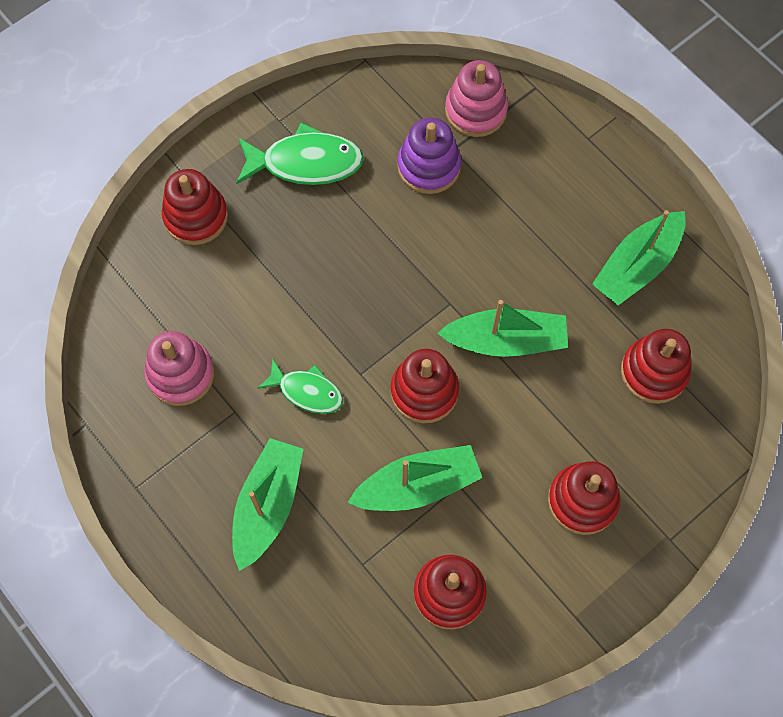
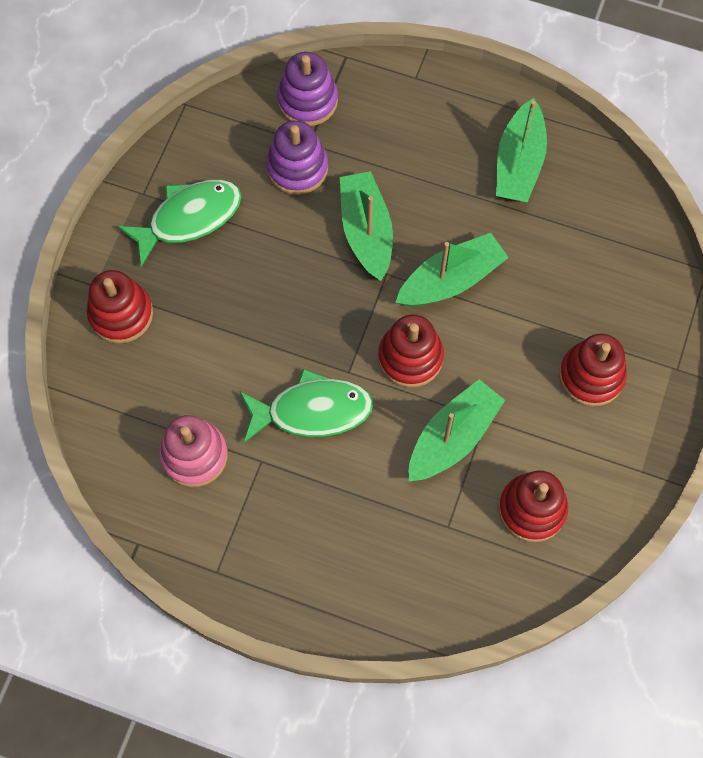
camera: 30 degrees left, 0 degrees up
green boat [232,438,303,571] -> green boat moved to [340,171,393,281]
green fish [258,358,343,414] -> green fish [239,368,373,443], size x1.59
pink stacking toy [445,60,508,137] -> purple stacking toy [277,52,338,126]
red stacking toy [621,329,691,404] -> none

